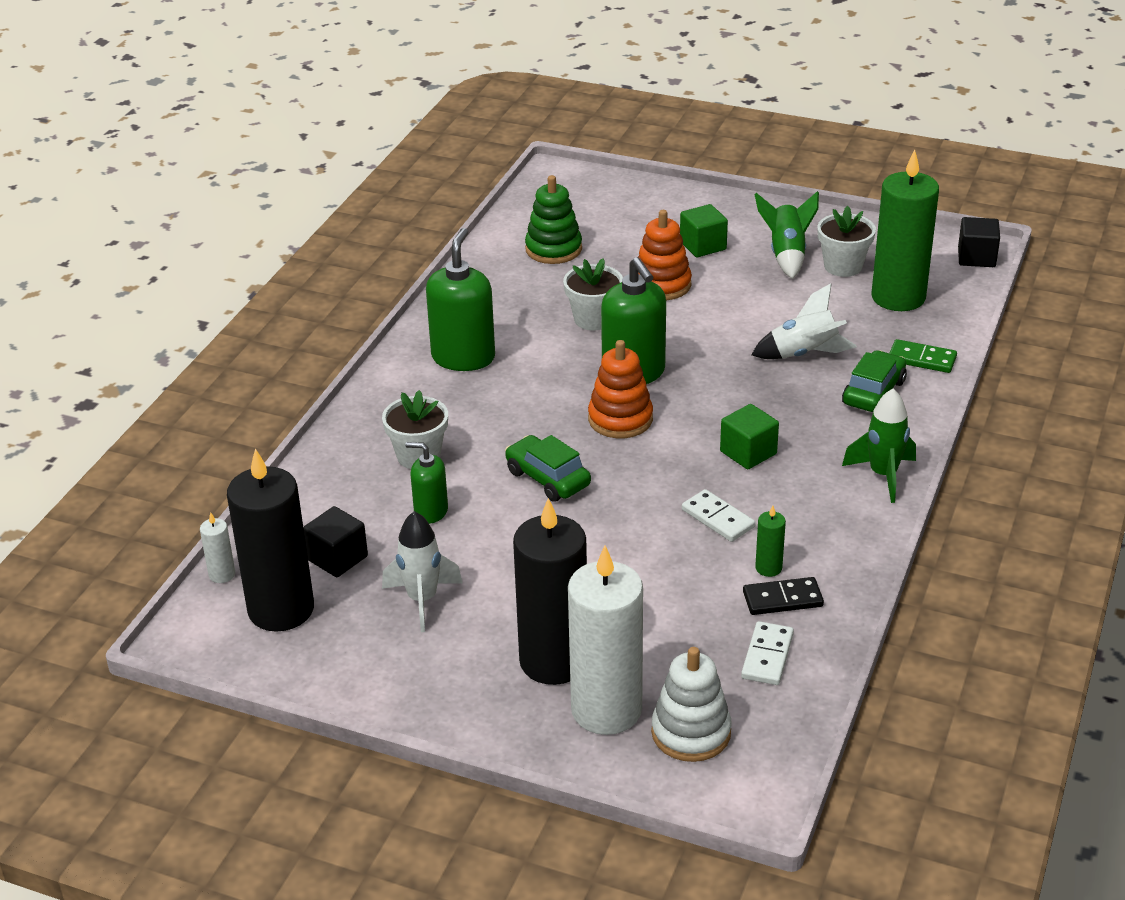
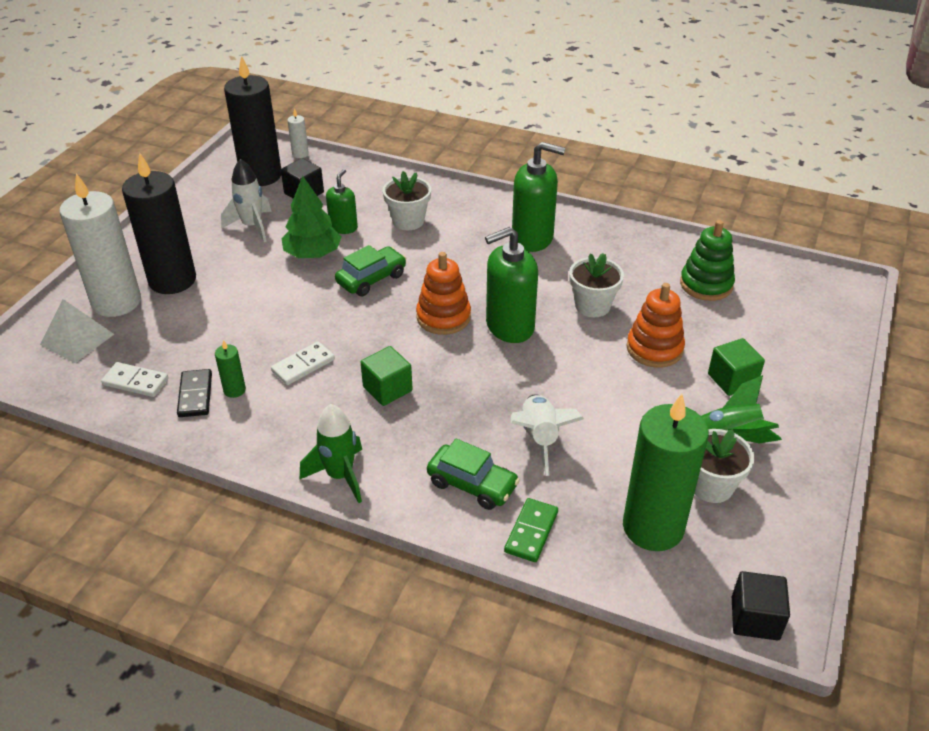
camera: 90 degrees right, 5 degrees up
white stacking toy [651,647,732,762] -> white pyramid [40,299,114,363]
none -> green tree [281,176,342,258]

